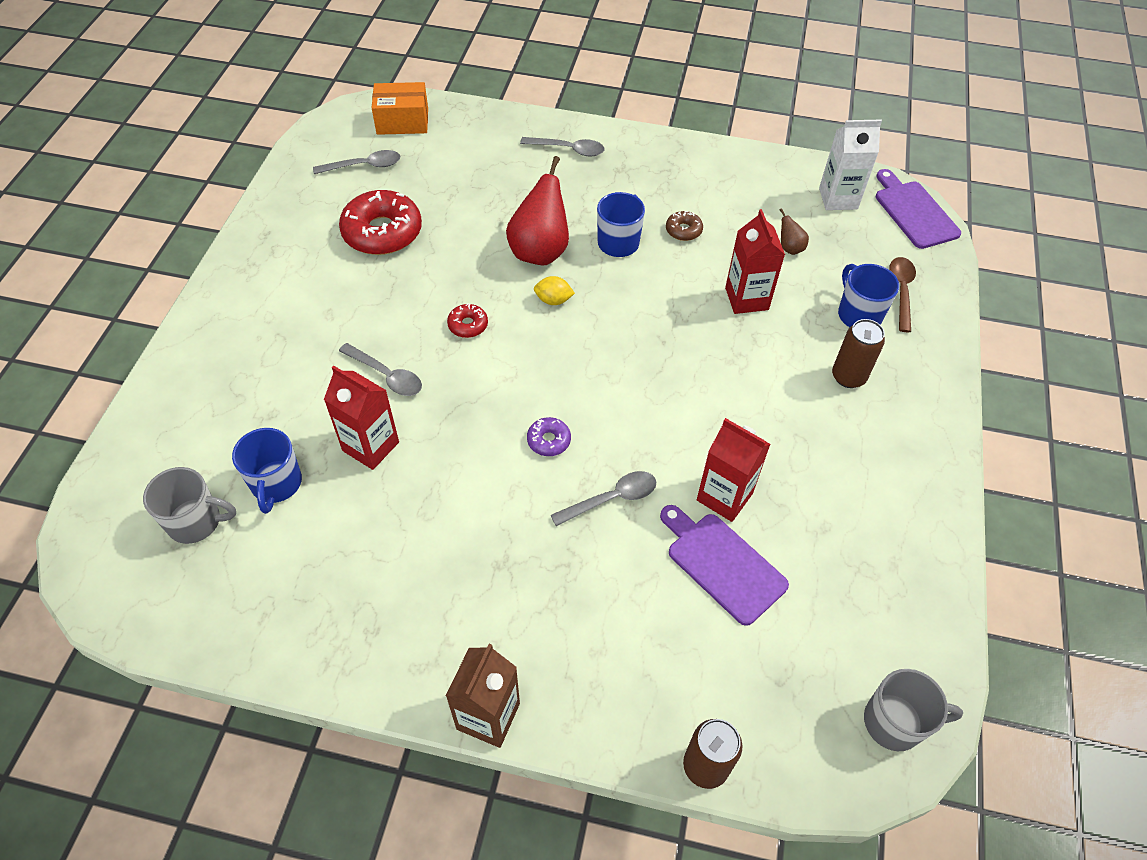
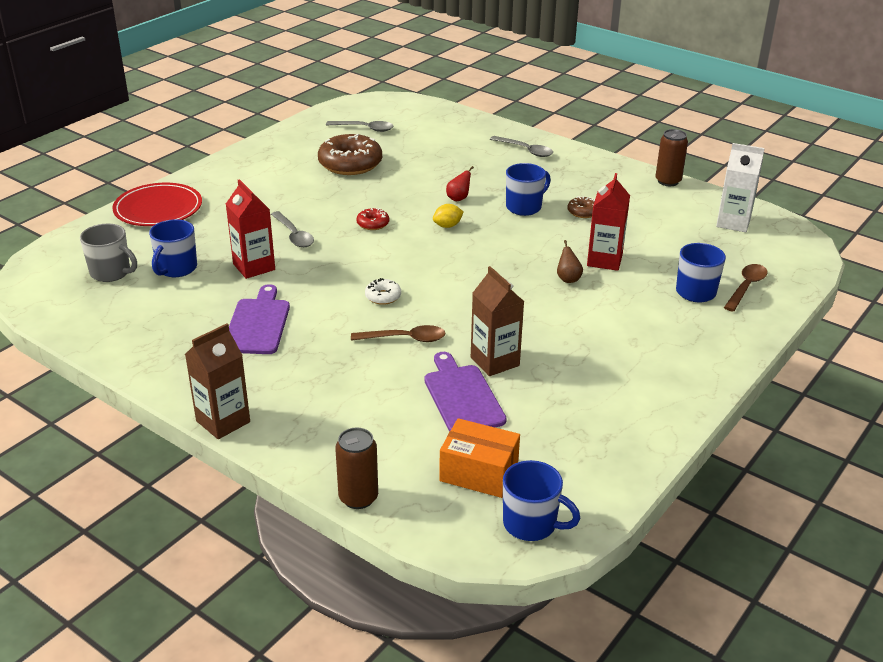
camera: 25 degrees right, 20 degrees down
red donut [339,190,422,255] -> brown donut [318,134,382,175]
orange box [372,82,428,135] -> orange box moved to [439,418,520,498]
red pear [506,156,569,265] -> red pear [446,166,474,201], size x0.45
purple donut [527,417,571,456] -> white donut [365,278,401,305]
yellow lemon [534,276,575,305] -> yellow lemon turned 60 degrees counterclockwise [433,204,463,228]
grey spoon [551,471,656,526] -> brown spoon [351,325,446,342]
red carton [697,418,771,522] -> brown carton [471,266,524,376]
brown pear [780,208,809,255] -> brown pear moved to [557,240,583,283]
brown can [832,319,885,388] -> brown can moved to [656,129,688,186]
grey mug [864,669,963,751] -> blue mug [503,460,580,541]
purple cutting board [876,169,961,249] -> purple cutting board moved to [229,284,290,354]
none -> red plate [112,183,202,226]

